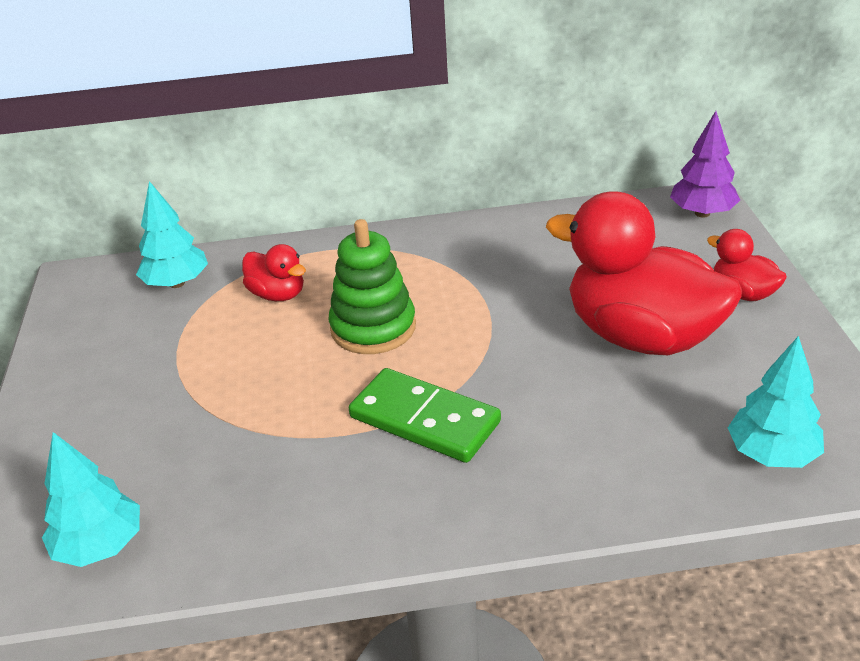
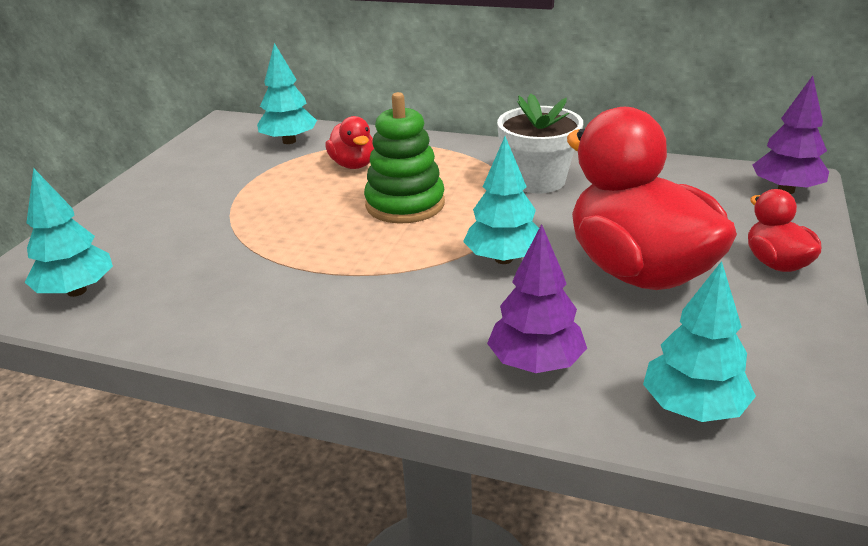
camera: 25 degrees right, 5 degrees down
green domino [349,368,501,463] -> none
none -> turquoise tree [463,136,539,264]
none -> purple tree [487,224,587,373]
none -> white flower pot [497,94,583,193]

